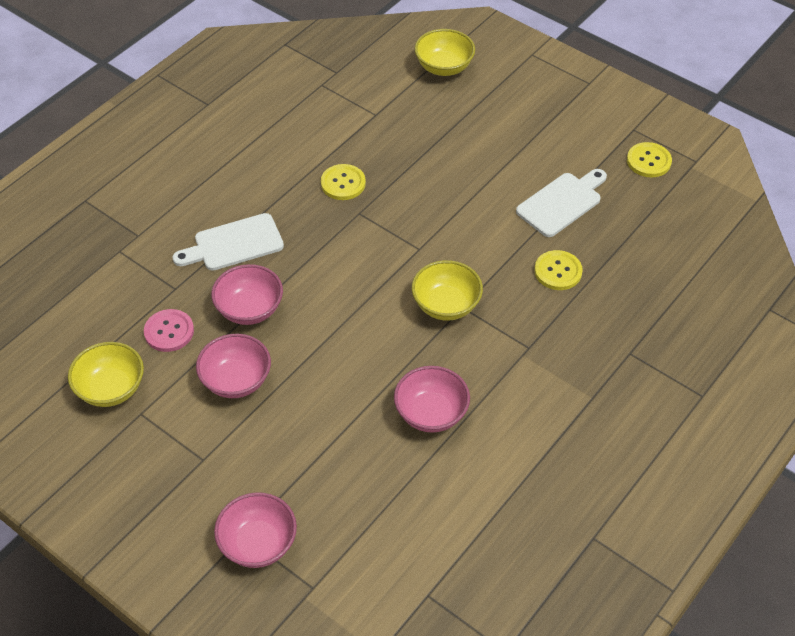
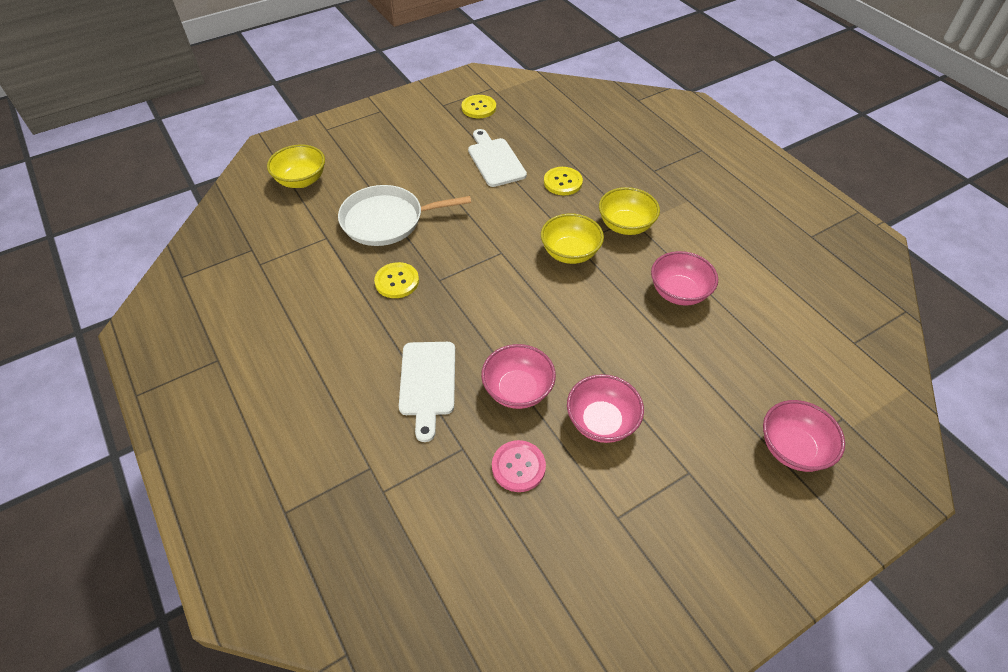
camera: 70 degrees left, 0 degrees up
yellow bowl [68,342,144,407] -> yellow bowl moved to [599,187,660,235]
none -> white pan [338,185,471,246]

